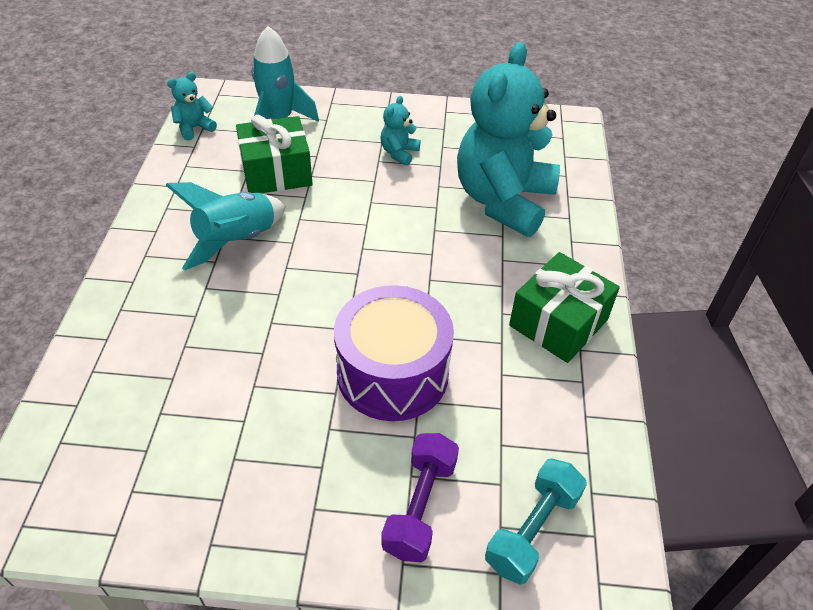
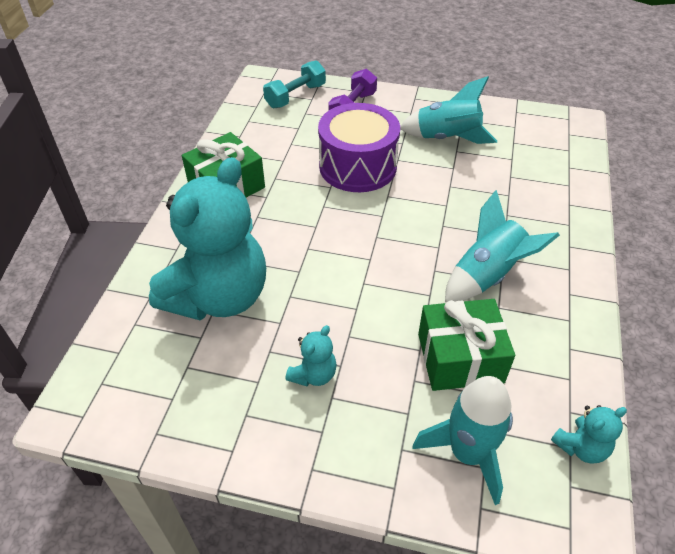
camera: 170 degrees left, 0 degrees up
none -> turquoise rocket [400,76,497,144]

